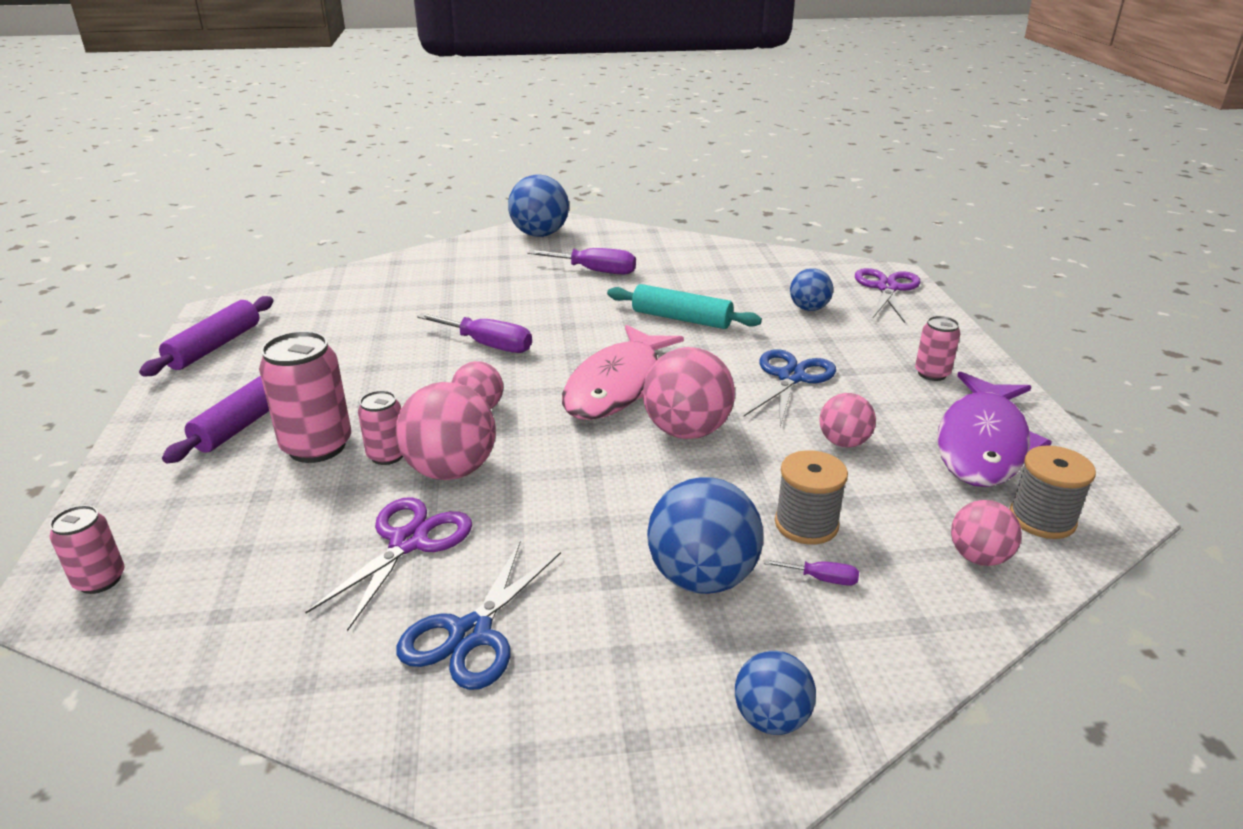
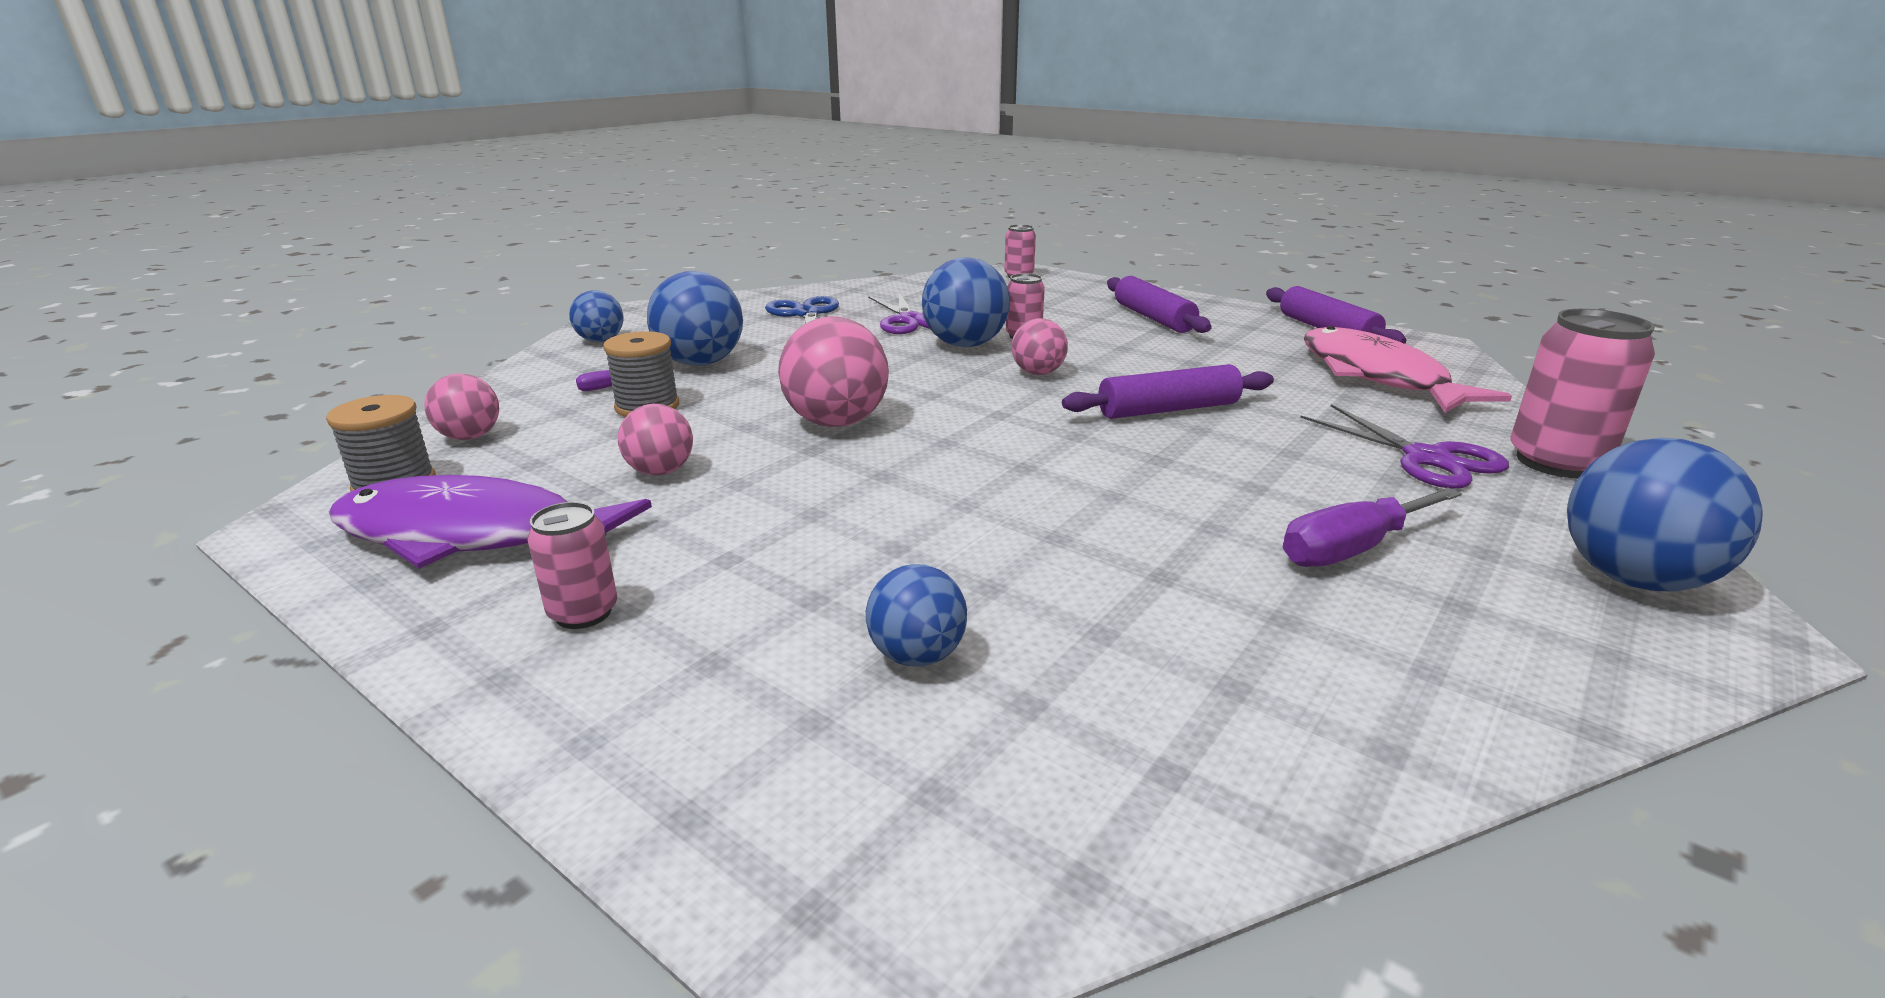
camera: 135 degrees right, 5 degrees down
pink can [259,331,351,463] -> pink can moved to [1510,309,1655,478]
pink ball [396,382,496,480] -> blue ball [922,257,1010,347]
purple screwdriver [417,313,532,353] -> purple rolling pin [1062,364,1274,419]
pink fish [562,325,684,420] -> pink fish moved to [1304,326,1512,413]
turquoise rolling pin [607,284,762,329] -> none
blue scissors [744,349,836,427] -> none
purple scissors [855,268,921,323] -> purple scissors moved to [1300,404,1509,489]
purple fish [937,372,1052,487] -> purple fish turned 60 degrees counterclockwise [329,475,652,569]

